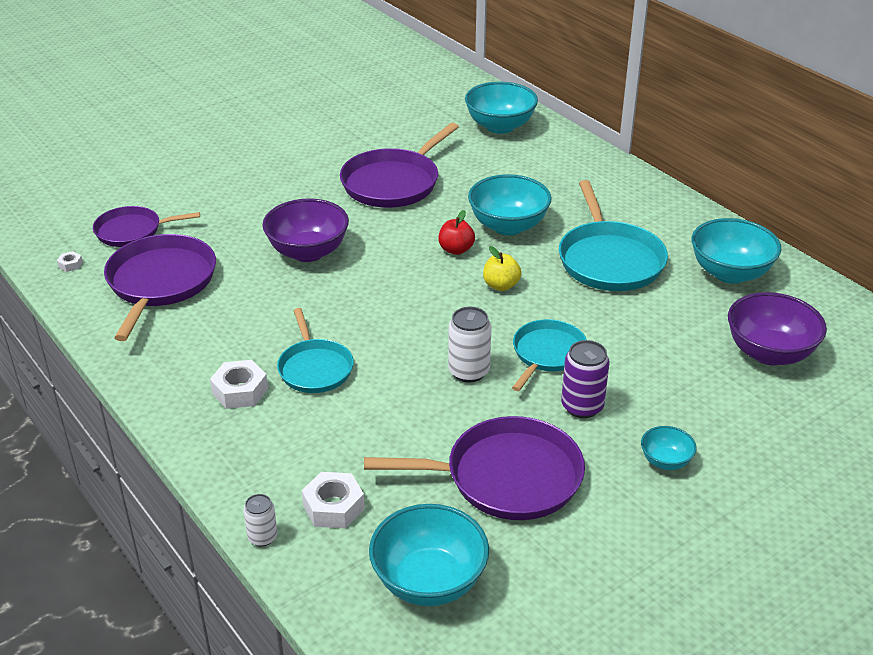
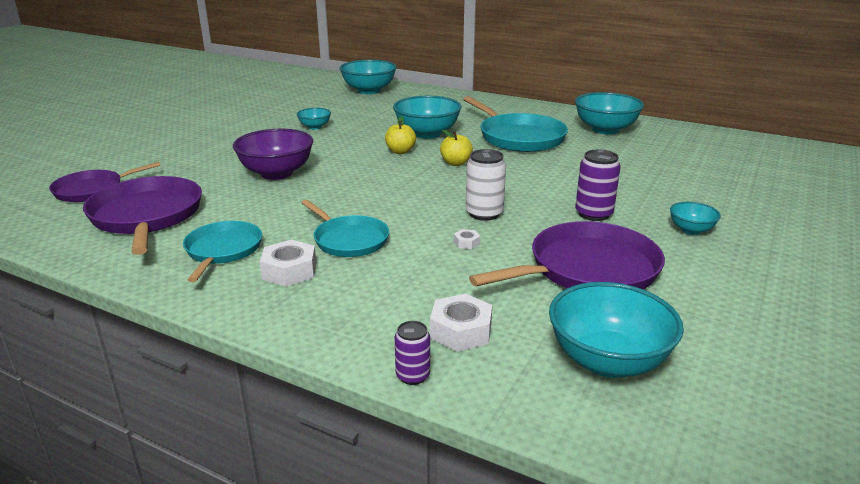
camera: 25 degrees left, 10 degrees down
white nut [57,251,83,272] -> white nut moved to [454,229,480,249]
white can [243,494,278,547] -> purple can [395,321,430,385]
purple pan [340,123,459,208] -> turquoise bowl [297,108,331,129]
red apple [438,210,475,255] -> yellow apple [385,116,416,154]
turquoise pan [512,319,587,391] -> turquoise pan moved to [183,221,262,282]
purple bowl [728,292,827,365] -> none

